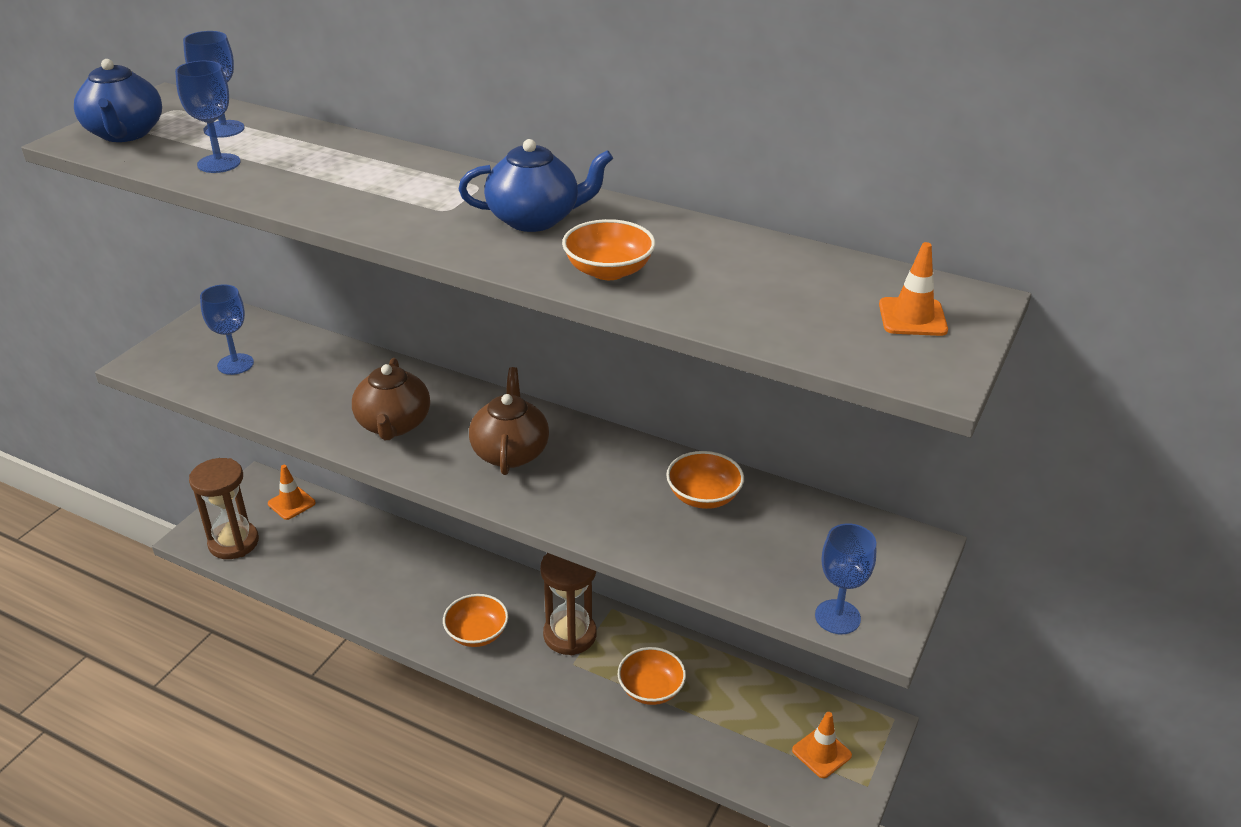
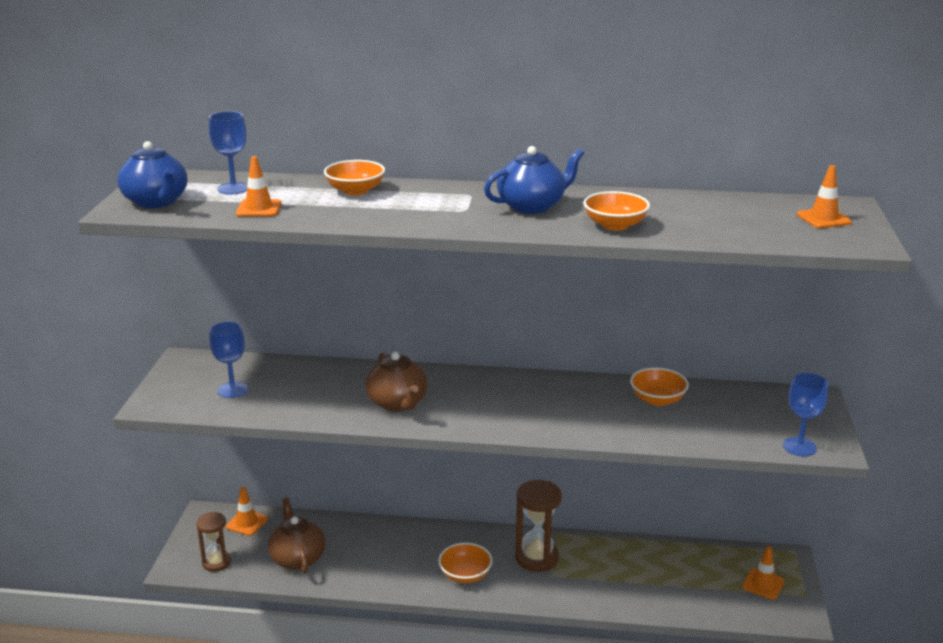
camera: 20 degrees left, 10 degrees down
blue goblet [175,61,241,173] -> orange traffic cone [236,156,281,217]
brown hourglass [189,458,259,559] -> brown hourglass [196,512,231,572], size x0.65
brown teapot [469,367,549,475] -> brown teapot moved to [268,498,326,574]
orange bowl [618,647,686,705] -> orange bowl moved to [324,160,385,195]

